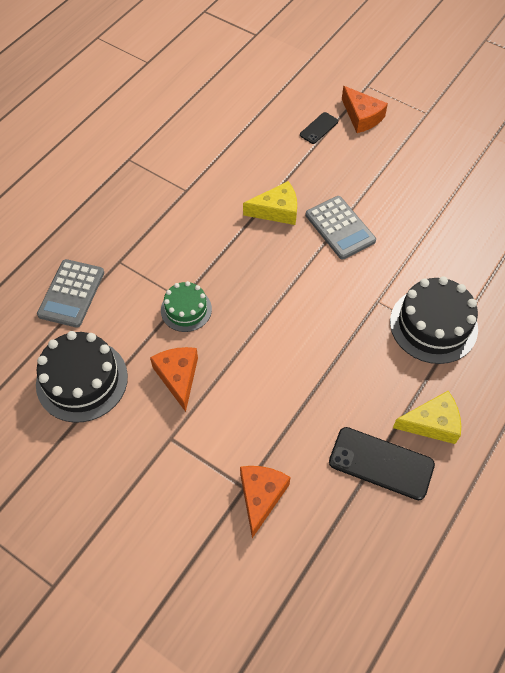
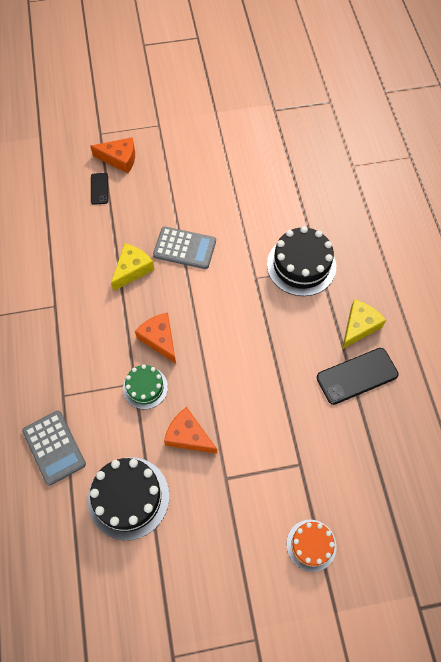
camera: 45 degrees left, 5 degrees up
orange cheese [240,466,290,538] -> orange cheese moved to [135,313,176,364]
none -> orange cake [287,520,336,572]

